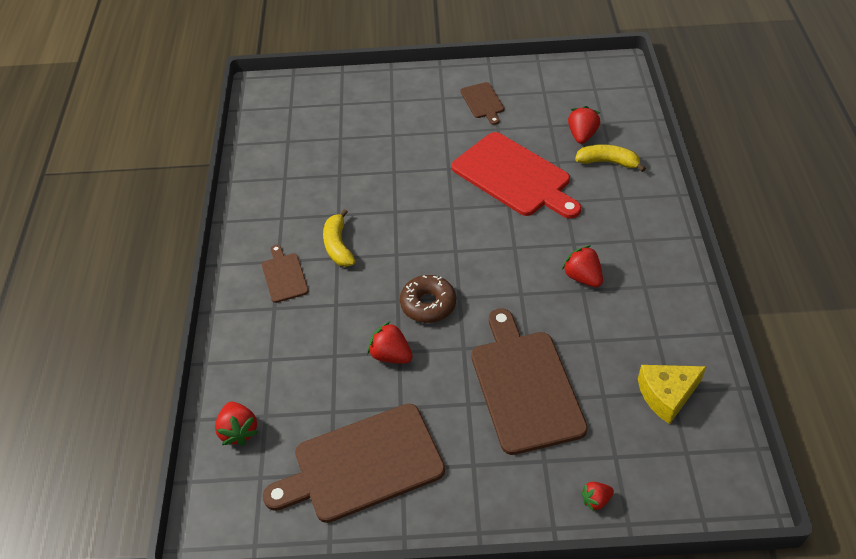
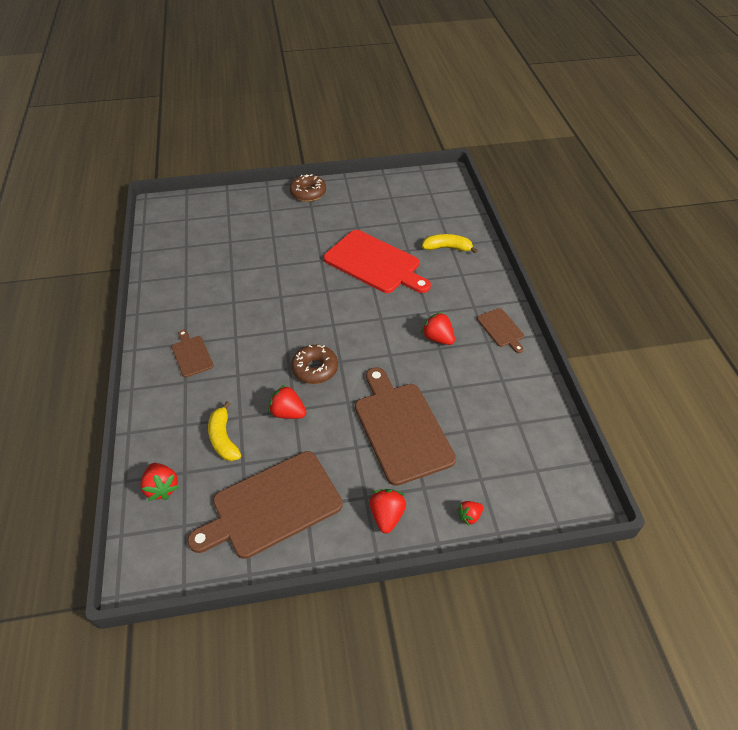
camera: 10 degrees left, 0 degrees up
yellow banana [323,209,355,267] -> yellow banana moved to [208,401,241,461]
brown cutting board [460,82,504,125] -> brown cutting board moved to [477,308,524,353]
red strawberry [568,106,600,144] -> red strawberry moved to [369,489,406,533]
yellow cheese [638,365,707,424] -> none
none -> brown donut [290,174,326,202]

